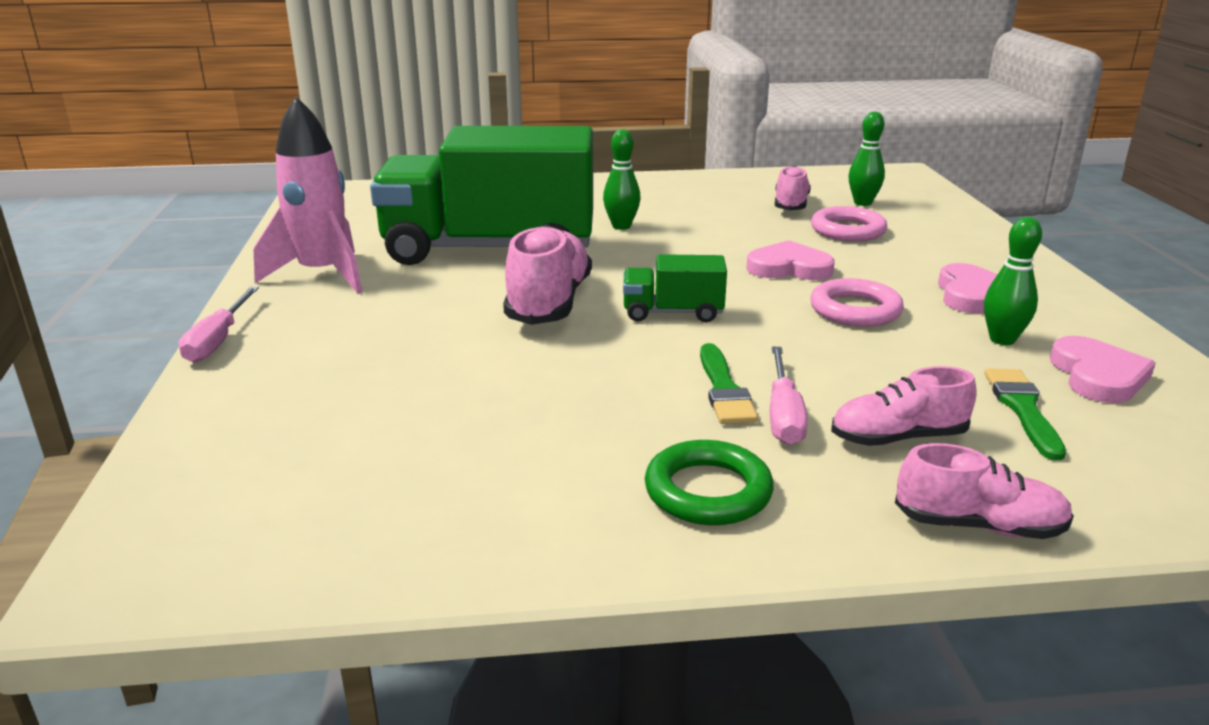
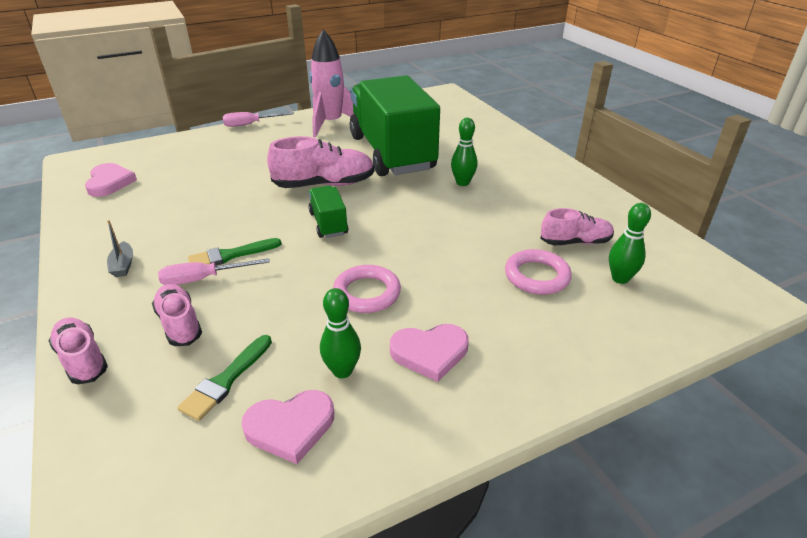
camera: 70 degrees right, 10 degrees up
green ring [645,440,774,525] -> grey boat [107,220,133,277]
pink heart [746,240,835,280] -> pink heart moved to [85,163,137,197]
pink shoe [895,443,1074,539] -> pink shoe turned 150 degrees clockwise [49,318,108,384]
green brush [984,368,1066,461] -> green brush turned 135 degrees clockwise [177,335,272,421]

